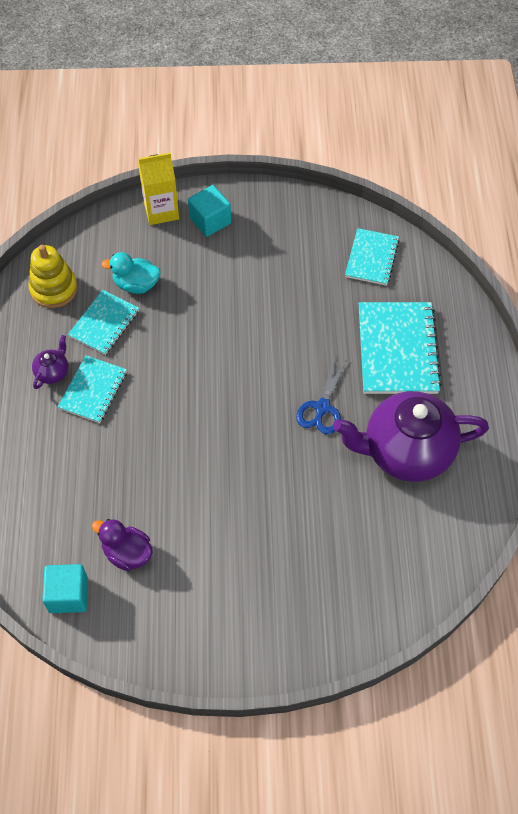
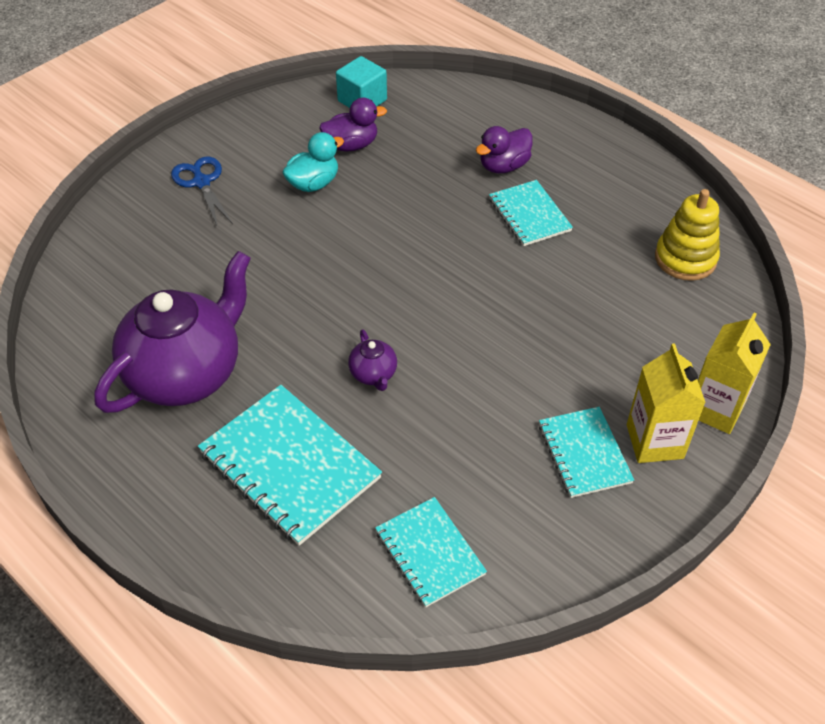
camera: 135 degrees right, 10 degrees down
purple teapot [32,335,68,389] -> purple teapot moved to [348,329,397,391]
turquoise notebook [68,290,139,355] -> turquoise notebook moved to [539,407,634,498]
turquoise duck [101,252,161,294] -> turquoise duck moved to [282,132,344,192]
turquoise cube [188,185,231,237] -> yellow carton [627,343,706,463]
blue scissors [296,356,347,434] -> blue scissors moved to [171,157,233,227]
none -> purple duck [476,126,533,173]

